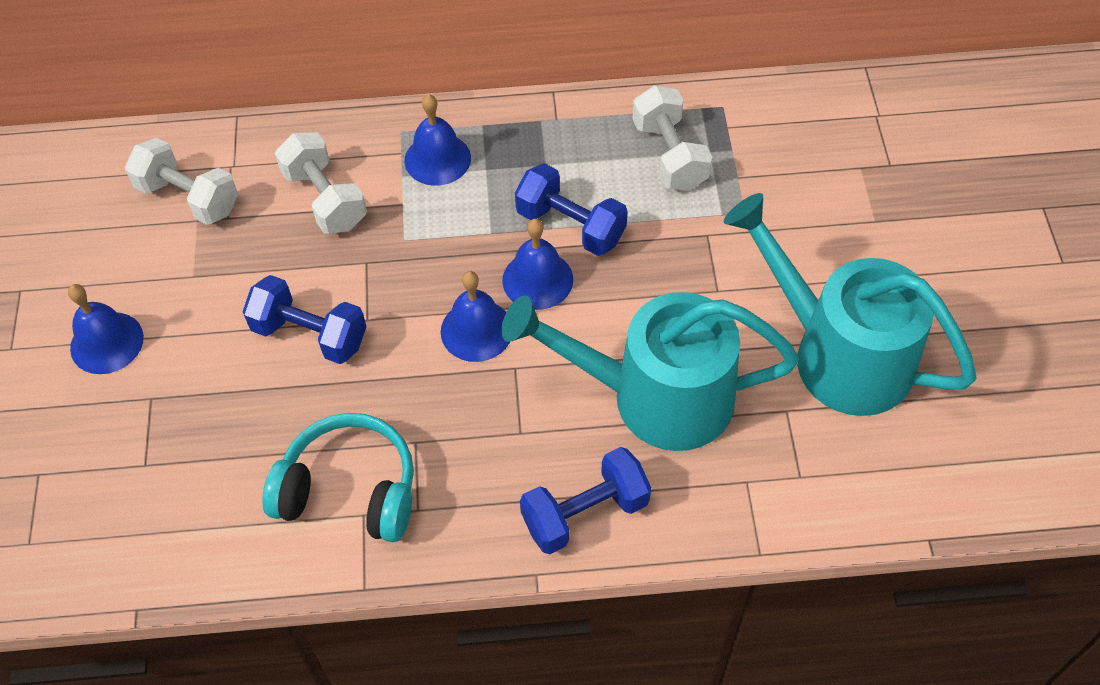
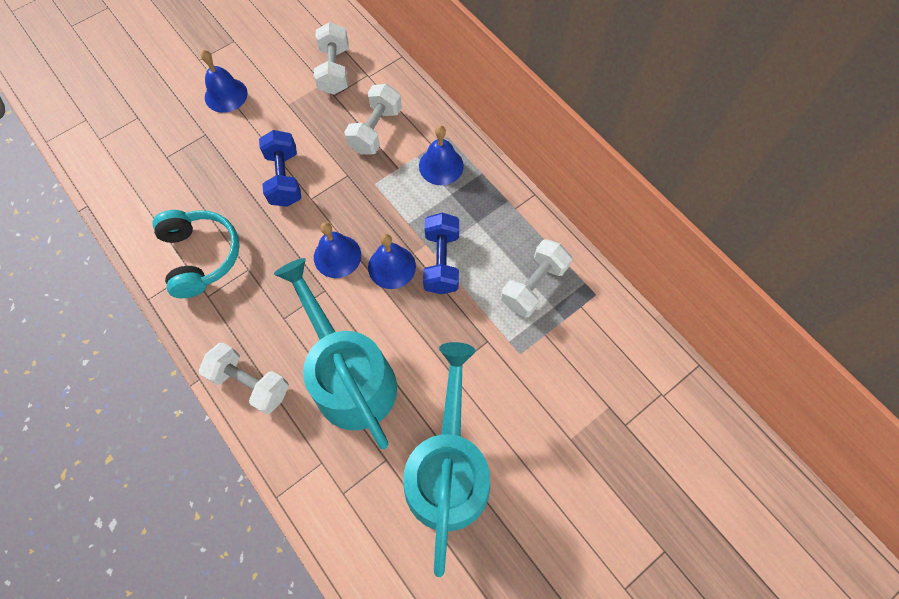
camera: 55 degrees right, 10 degrees up
blue dumbbell [520,447,651,554] -> white dumbbell [199,342,289,414]

